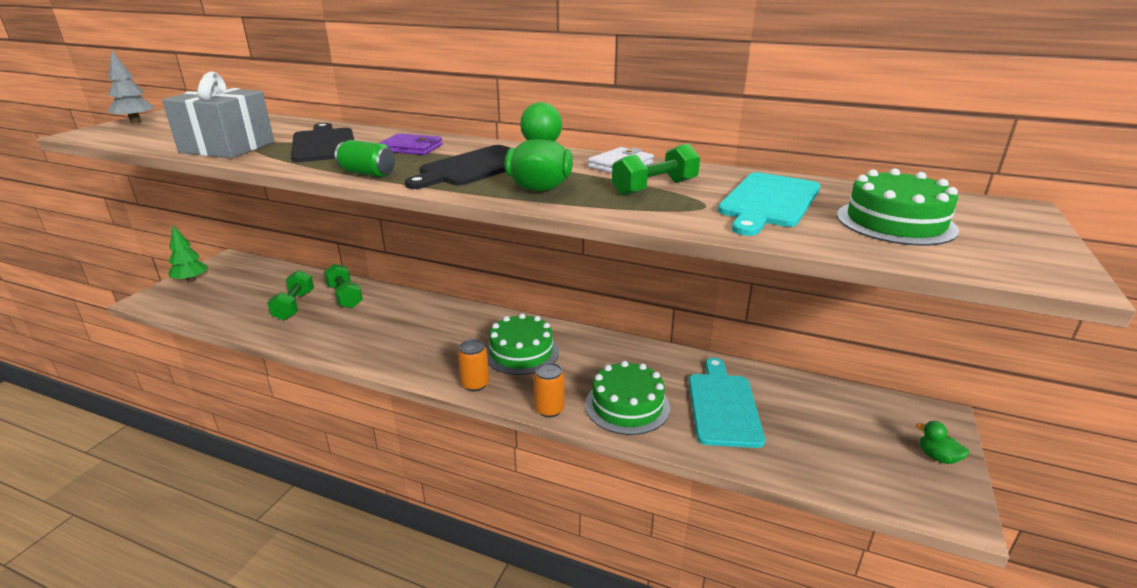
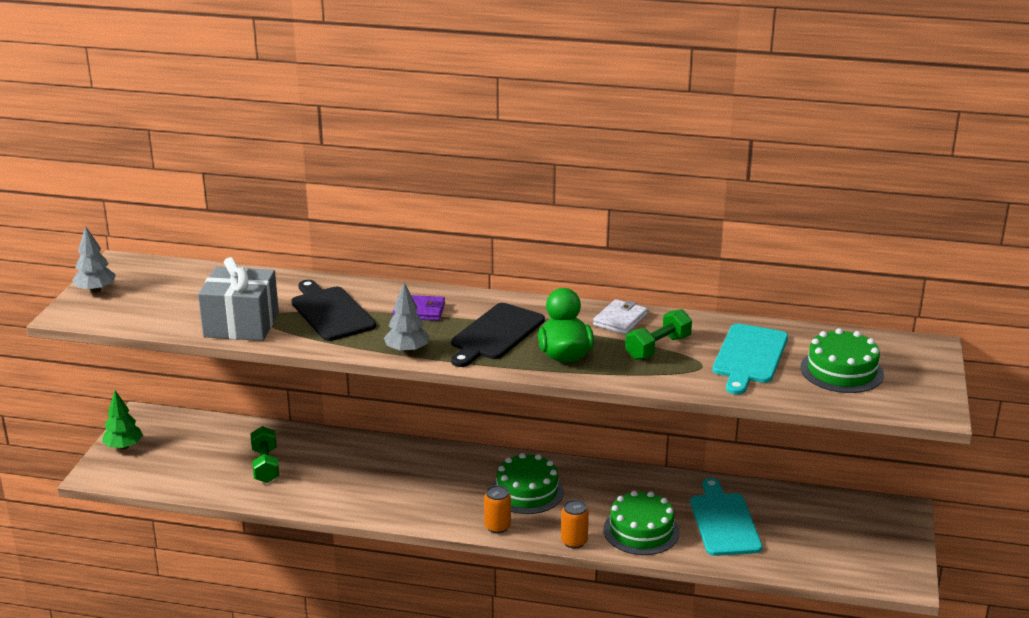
camera: 10 degrees left, 0 degrees up
green dumbbell [324,264,363,308] -> none
green can [335,140,395,177] -> grey tree [384,283,429,354]
green duck [916,421,969,464] -> none

